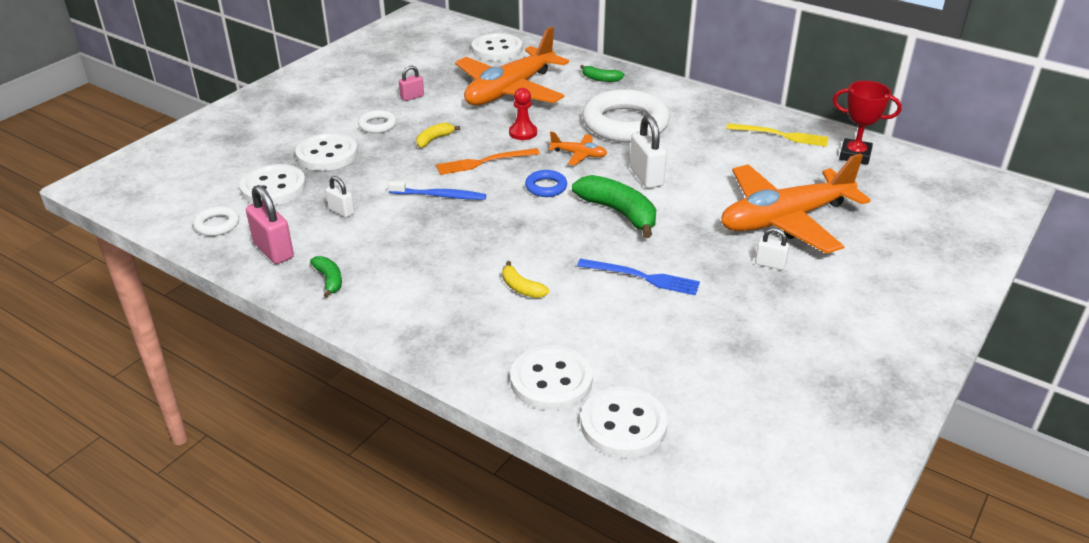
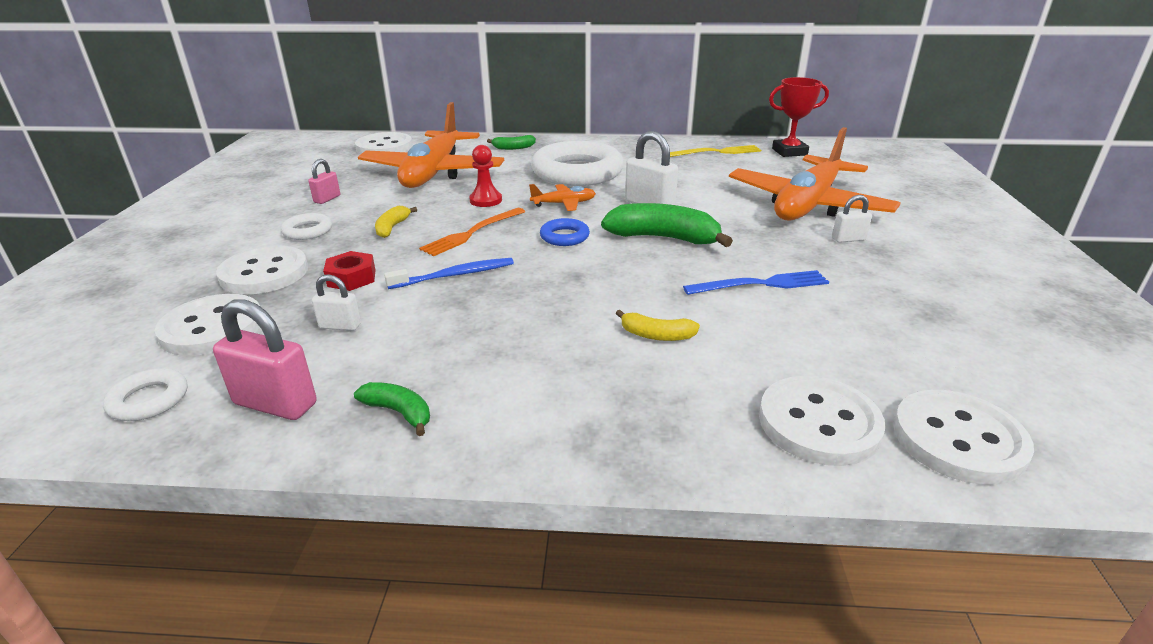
camera: 30 degrees left, 5 degrees down
none -> red nut [323,251,376,291]

